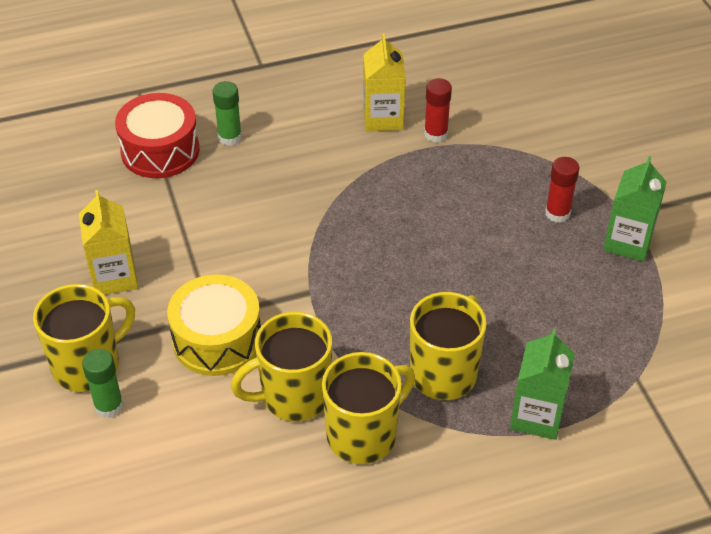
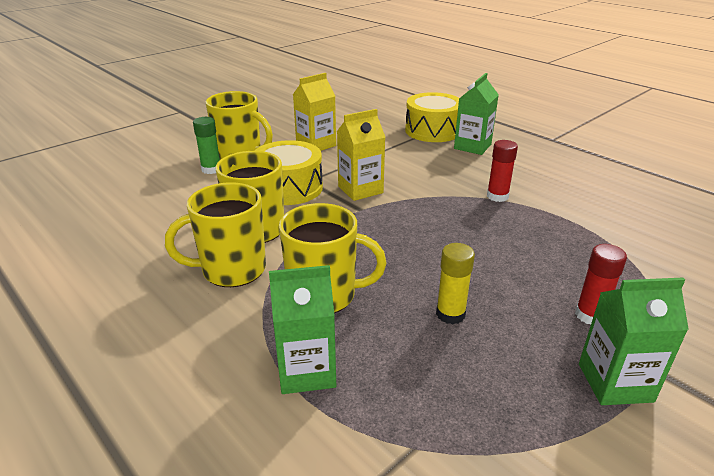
camera: 65 degrees right, 15 degrees down
red drum [115,93,200,178] -> yellow drum [405,92,459,142]
green glue stick [213,81,242,146] -> green carton [454,73,499,155]
yellow mug [322,352,415,464] -> yellow mug turned 135 degrees clockwise [165,182,266,287]
yellow carton [363,34,406,131] -> yellow carton moved to [337,109,385,201]
red glue stick [424,78,452,143] -> red glue stick moved to [487,140,518,202]
none -> yellow glue stick [436,243,475,324]

